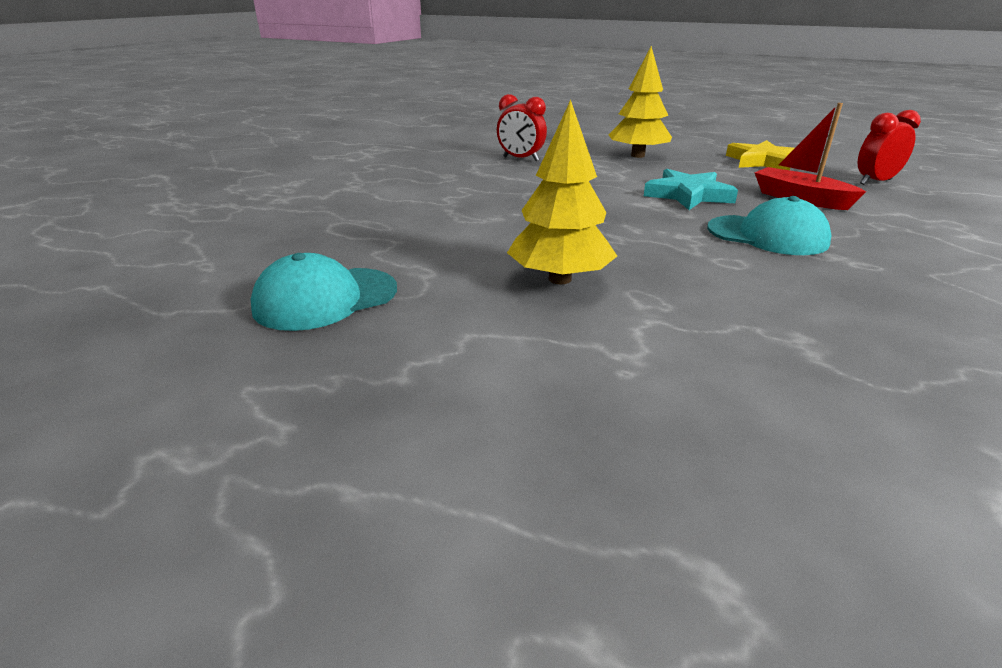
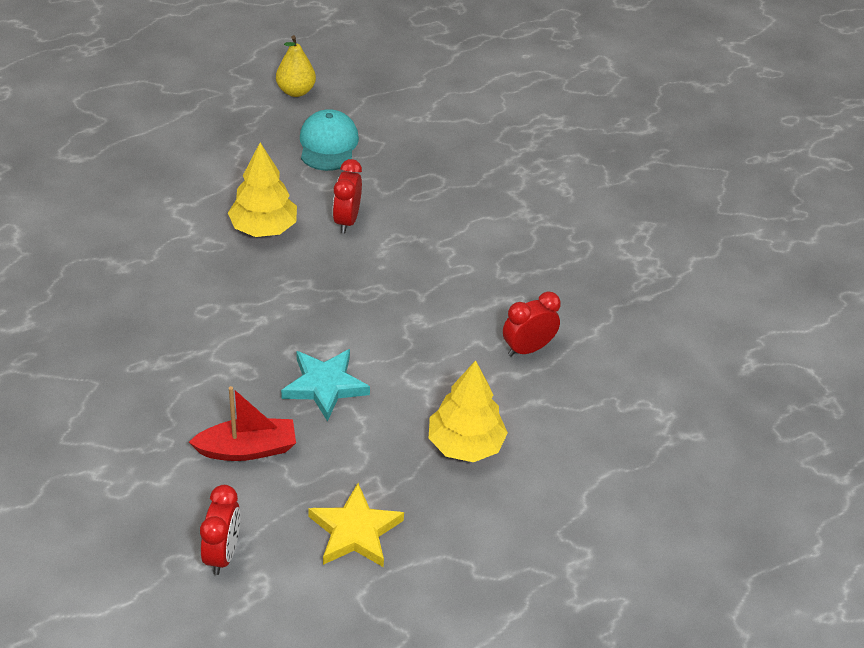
camera: 120 degrees right, 15 degrees up
turquoise cap [707,196,832,255] -> none
none -> yellow pear [276,35,316,97]
none -> red clock [333,159,362,233]

